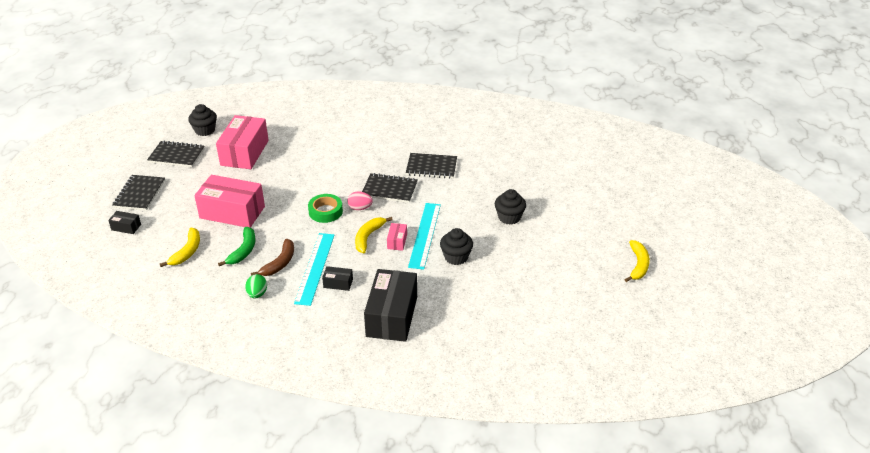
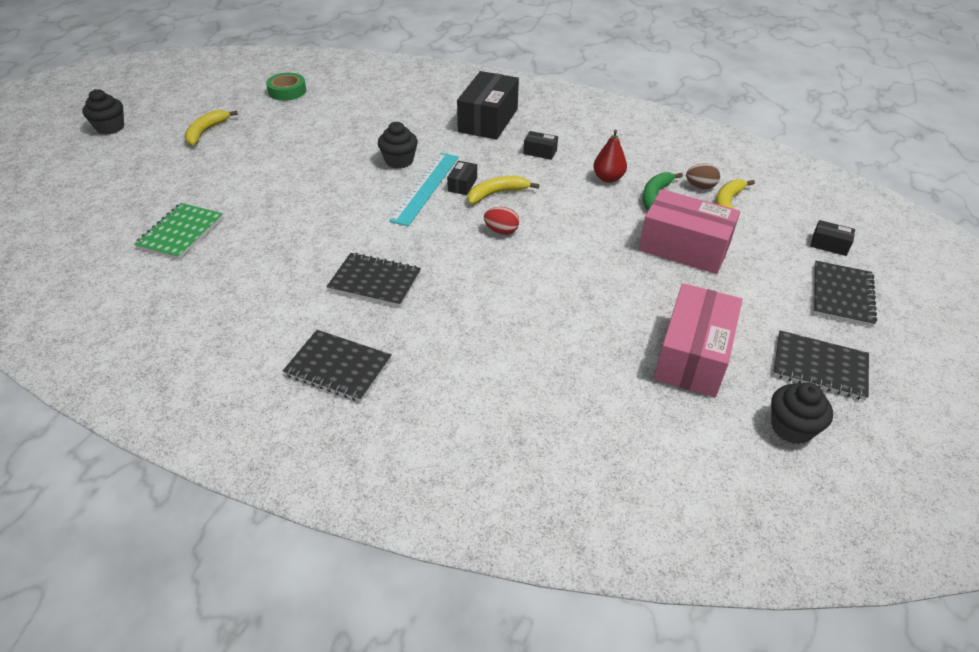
camera: 170 degrees left, 5 degrees up
green egg [245,274,267,298] -> none
brown banana [251,239,294,276] -> red pear [593,130,627,183]
turquoise ruler [294,233,334,306] -> none
green tape [308,194,343,223] -> green tape moved to [266,73,306,101]
pink egg [347,191,373,210] -> red egg [484,207,519,235]
yellow banana [355,217,393,253] -> yellow banana turned 150 degrees counterclockwise [468,176,539,204]
black notebook [362,173,418,203] -> black notebook moved to [283,330,392,402]
pink box [387,223,407,251] -> black box [447,161,477,195]
black cupcake [495,189,526,225] -> black cupcake moved to [82,89,124,135]
none -> green notebook [134,203,223,260]
none -> brown egg [686,163,720,189]

